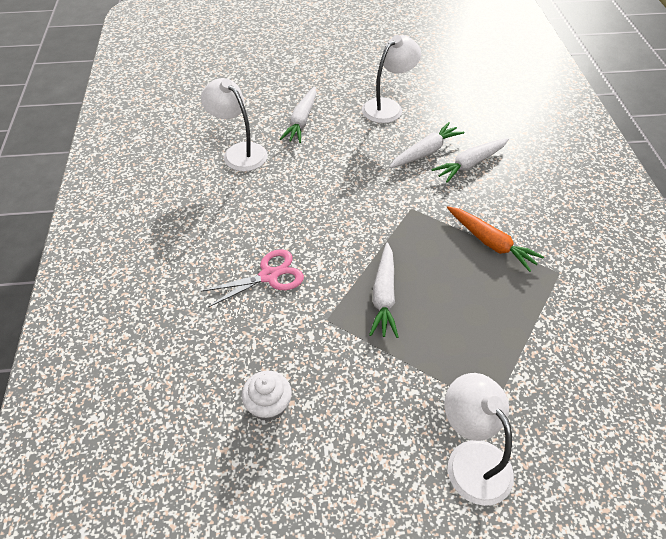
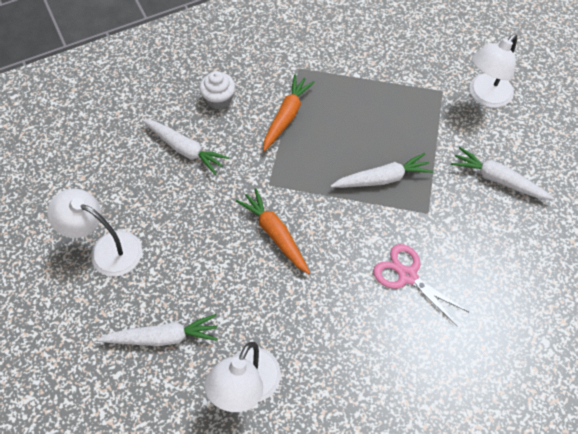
camera: 110 degrees left, 10 degrees up
white cupcake [242,371,292,421] -> white cupcake moved to [199,71,235,109]
white carrot [390,122,464,168] -> white carrot moved to [451,147,555,200]
none -> orange carrot [236,188,310,274]

